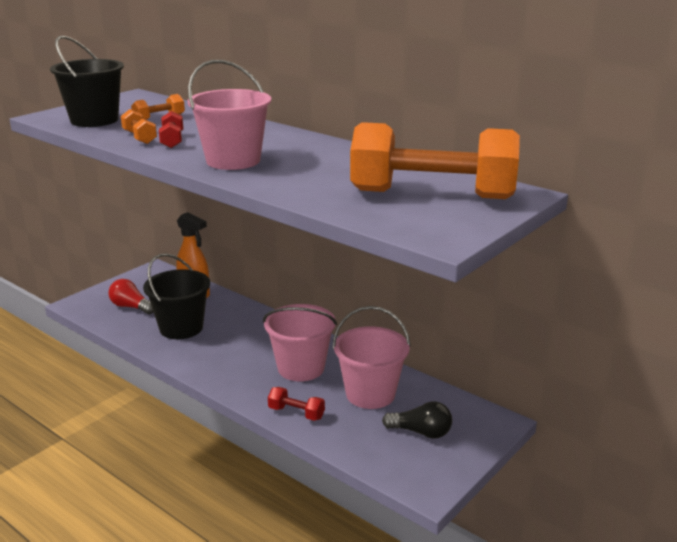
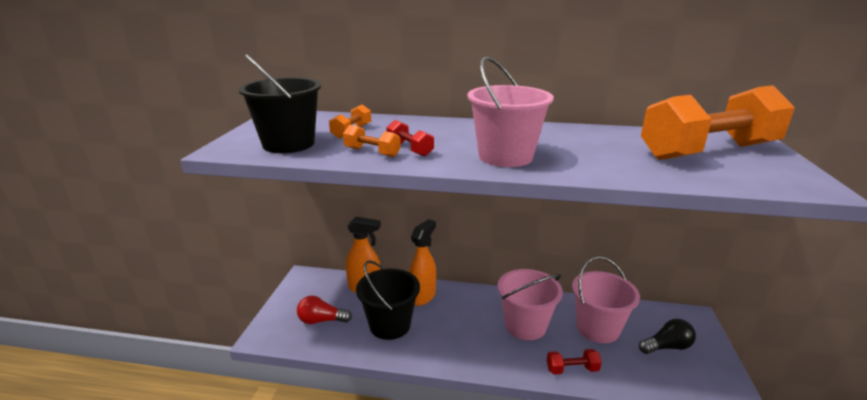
camera: 30 degrees left, 0 degrees up
none -> orange spray bottle [409,219,436,306]

